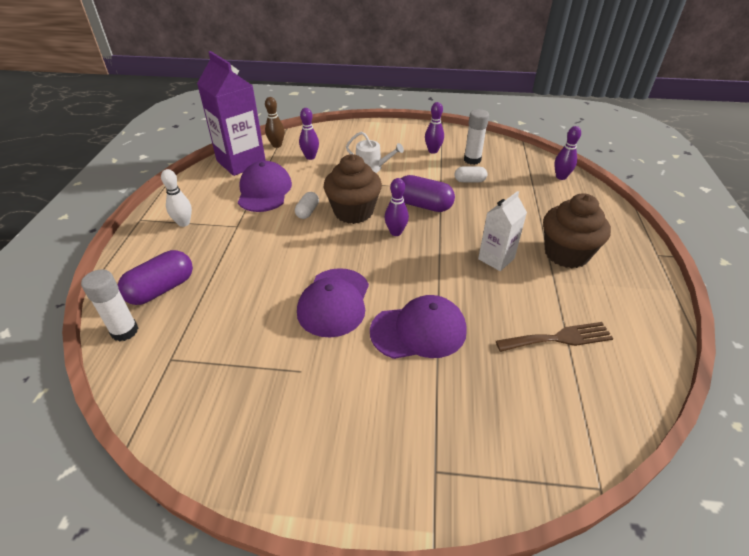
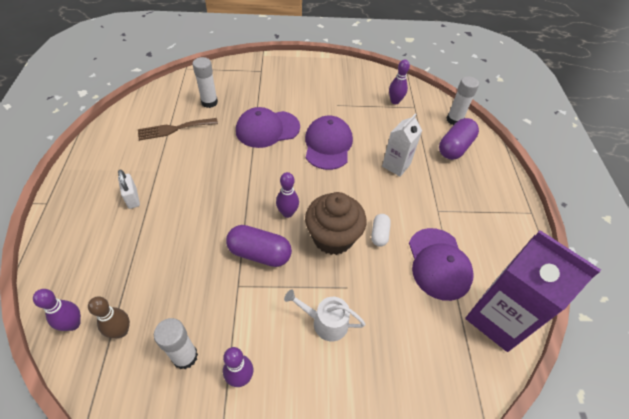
camera: 170 degrees right, 10 degrees up
white bowling pin [161,169,192,227] -> none
brown bowling pin [265,97,285,148] -> brown bowling pin moved to [88,296,130,338]
purple bowling pin [299,108,319,160] -> purple bowling pin moved to [389,59,410,104]
white capsule [455,166,487,182] -> none
white carton [478,191,527,271] -> white carton moved to [382,114,422,177]
brown cupcake [543,193,611,268] -> white padlock [118,170,140,209]
none -> white glue stick [193,57,218,108]

